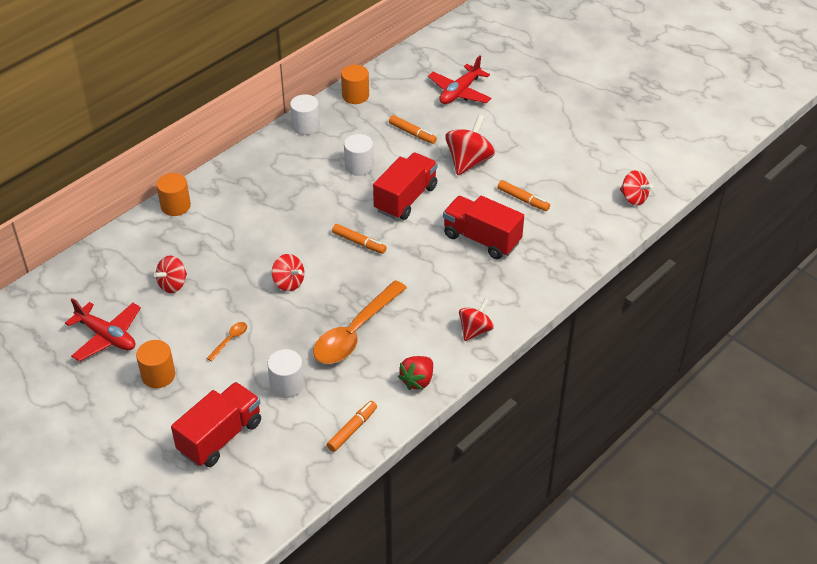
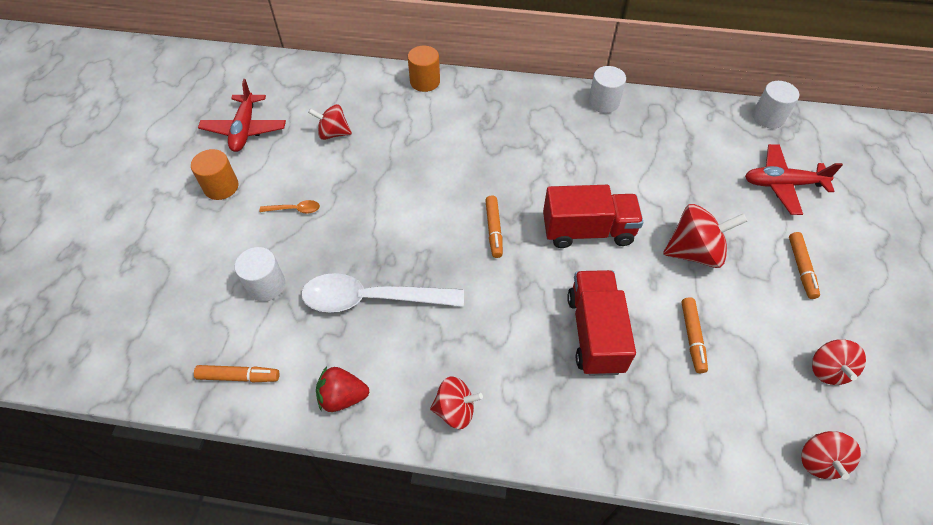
camera: 55 degrees right, 10 degrees up
red truck [171,382,261,467] -> none
red spinning top [272,254,304,291] -> red spinning top moved to [812,339,866,385]
orange spoon [313,280,407,364] -> white spoon [301,273,464,313]
orange cylinder [341,65,369,104] -> none
white cylinder [344,134,374,176] -> white cylinder moved to [753,81,799,128]
orange marker [389,115,437,144] -> orange marker moved to [789,232,820,299]

